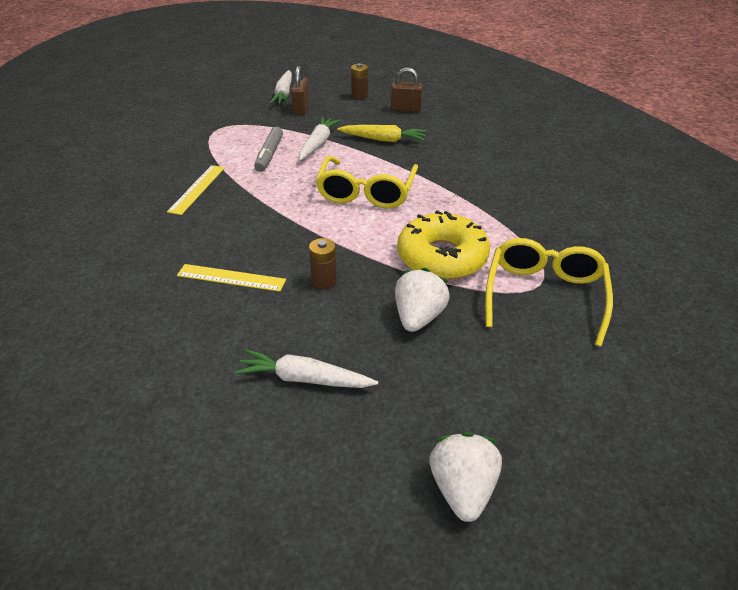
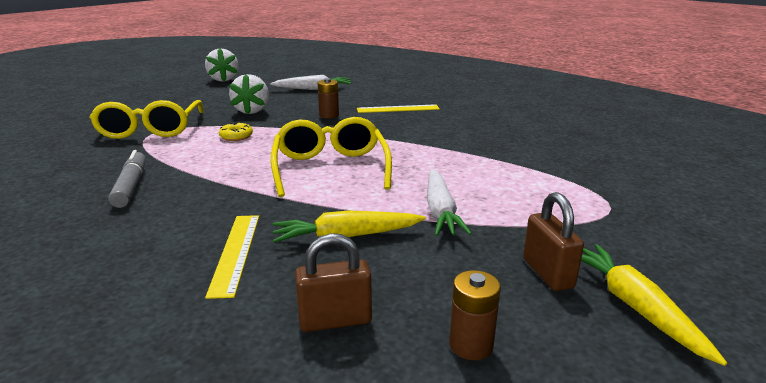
camera: 160 degrees right, 15 degrees down
yellow ruler [167,165,225,215] -> yellow ruler moved to [205,215,259,299]
grey marker [254,127,283,172] -> grey marker moved to [108,150,146,208]
white carrot [270,70,292,104] -> yellow carrot [581,244,727,366]
yellow donut [397,210,490,280] -> yellow donut [219,122,253,141], size x0.40

